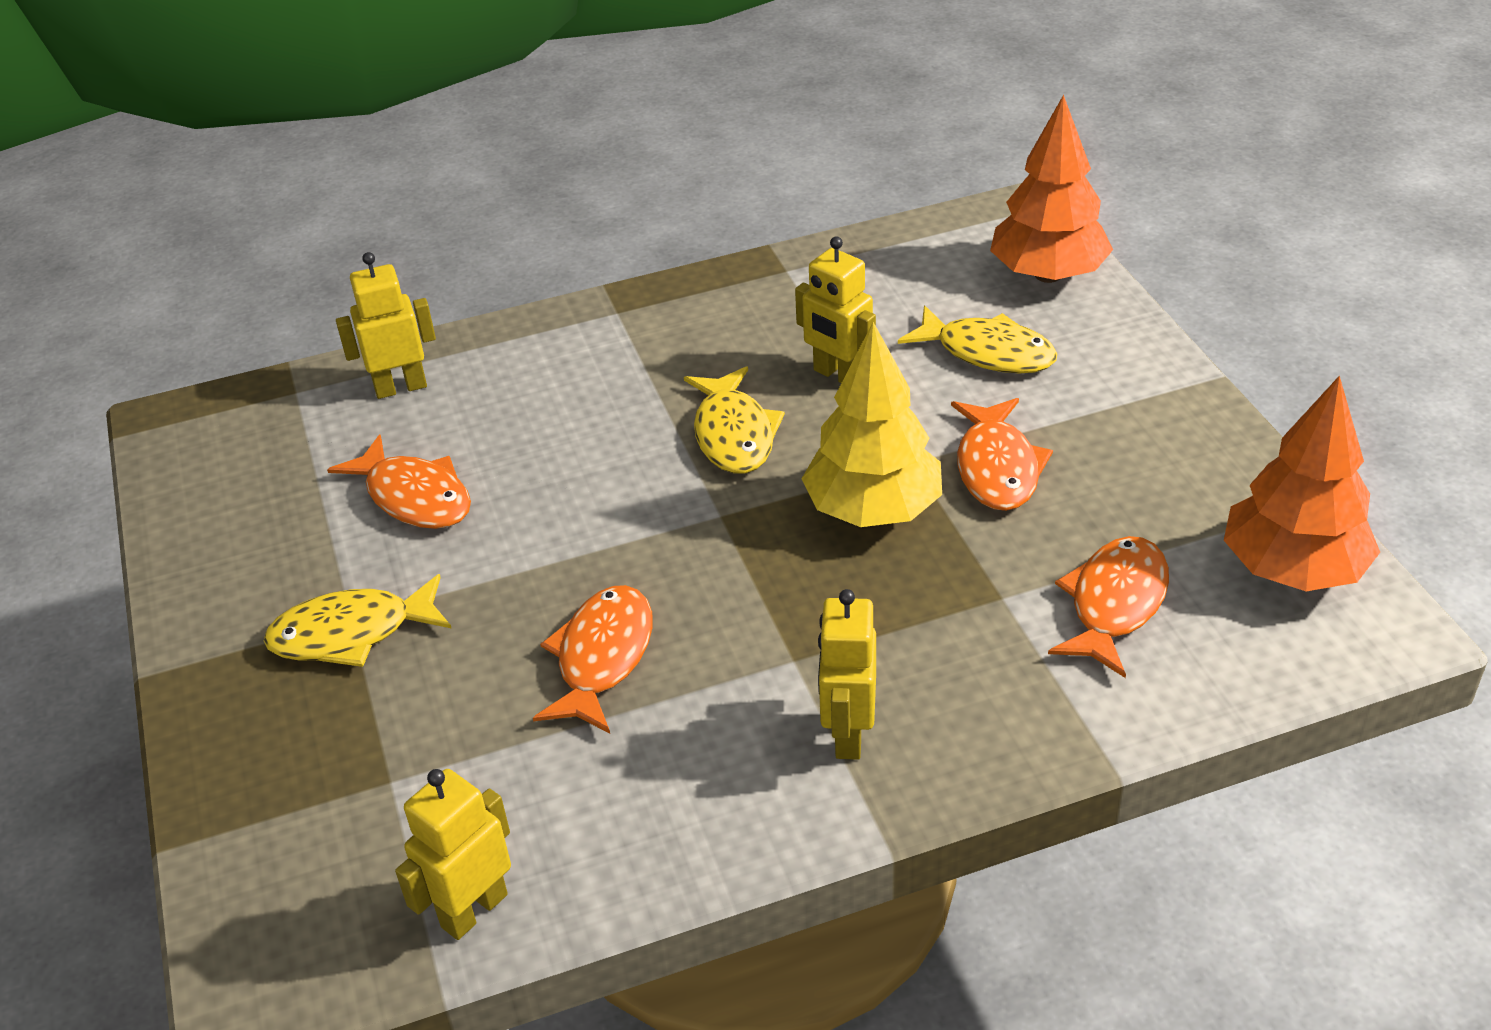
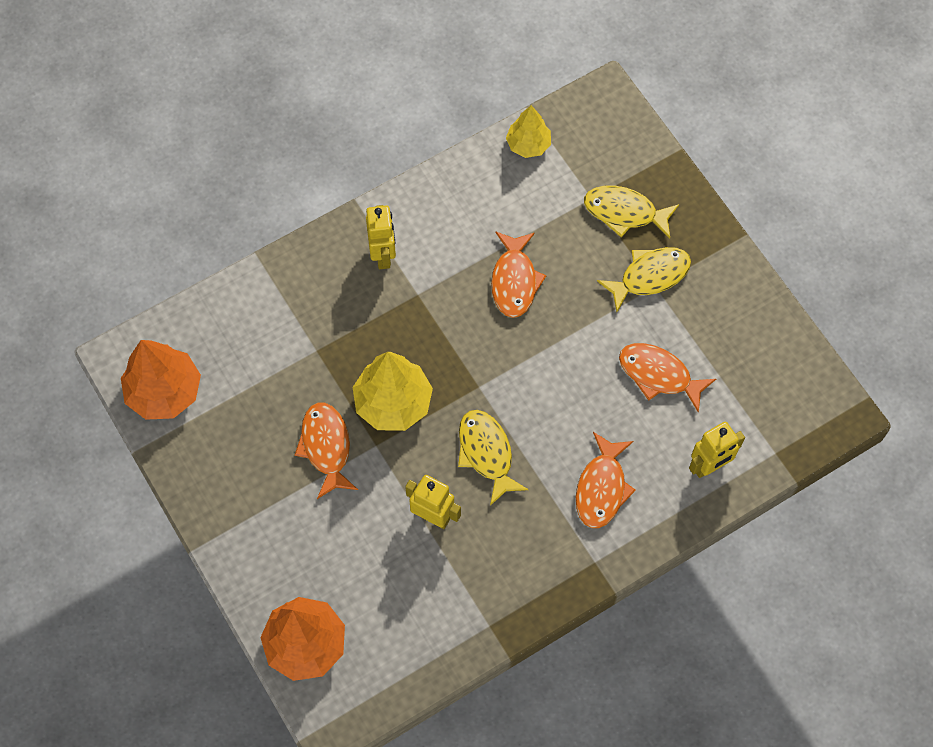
camera: 165 degrees right, 25 degrees up
yellow robot [395,769,511,940] -> yellow tree [506,105,551,158]
yellow fish [898,305,1058,374] -> yellow fish moved to [584,186,679,238]
orange fish [1048,536,1169,678] -> orange fish moved to [576,432,636,528]

